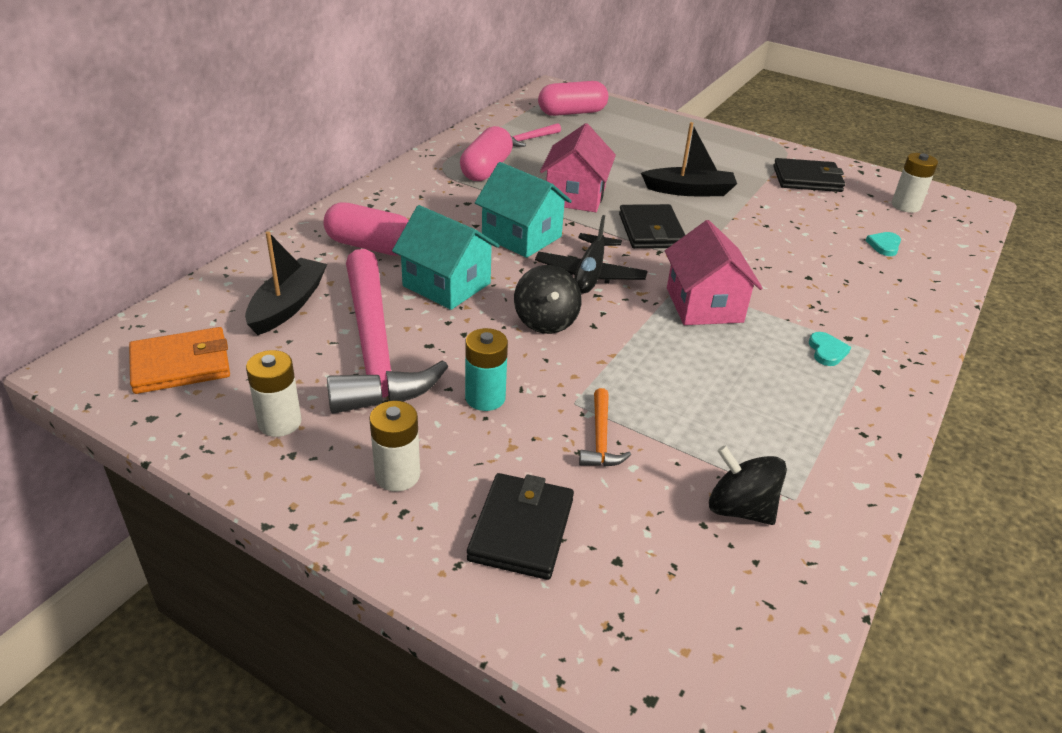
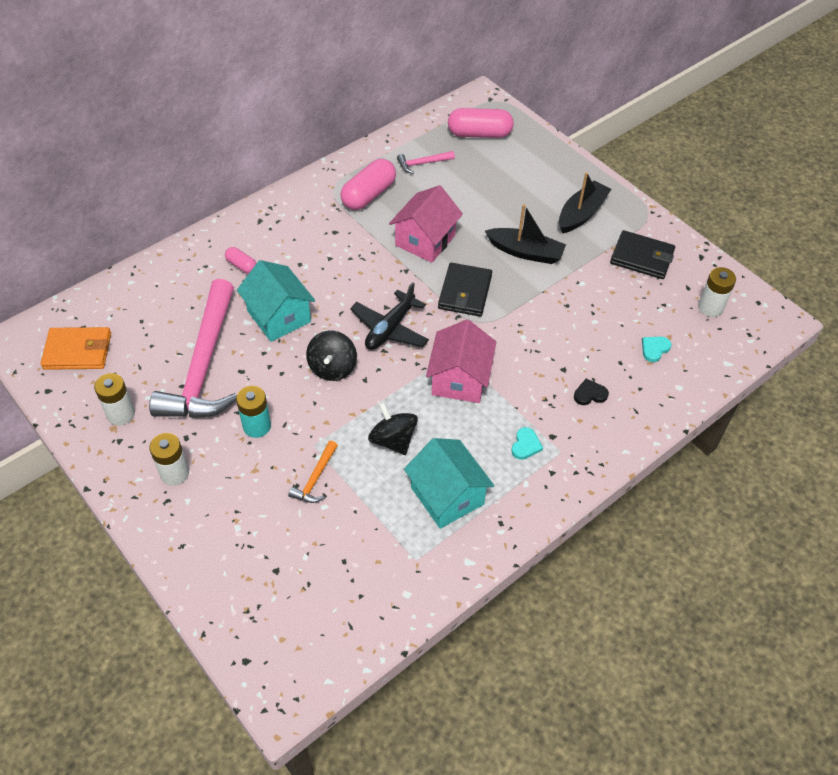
camera: 20 degrees right, 15 degrees up
black boat [245,231,327,335] -> black boat moved to [559,172,611,234]
pink capsule [323,202,409,256] -> pink capsule [225,247,257,273], size x0.52
black wallet [467,473,574,580] -> none
turquoise house [475,162,572,258] -> turquoise house moved to [404,438,494,529]
black spinning top [709,445,787,525] -> black spinning top moved to [368,402,418,455]
none -> black heart [574,378,609,405]

